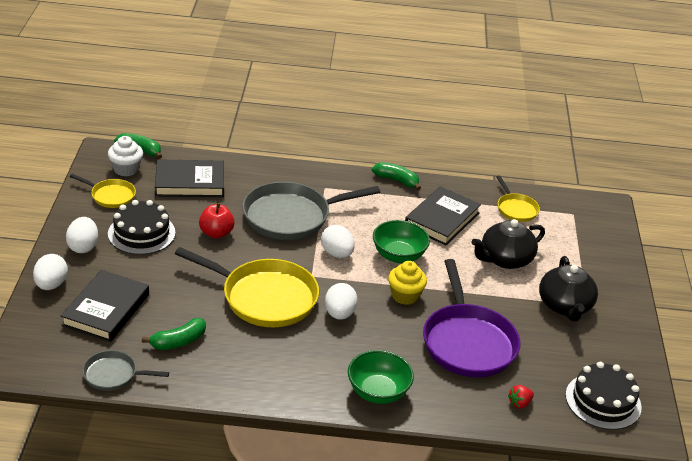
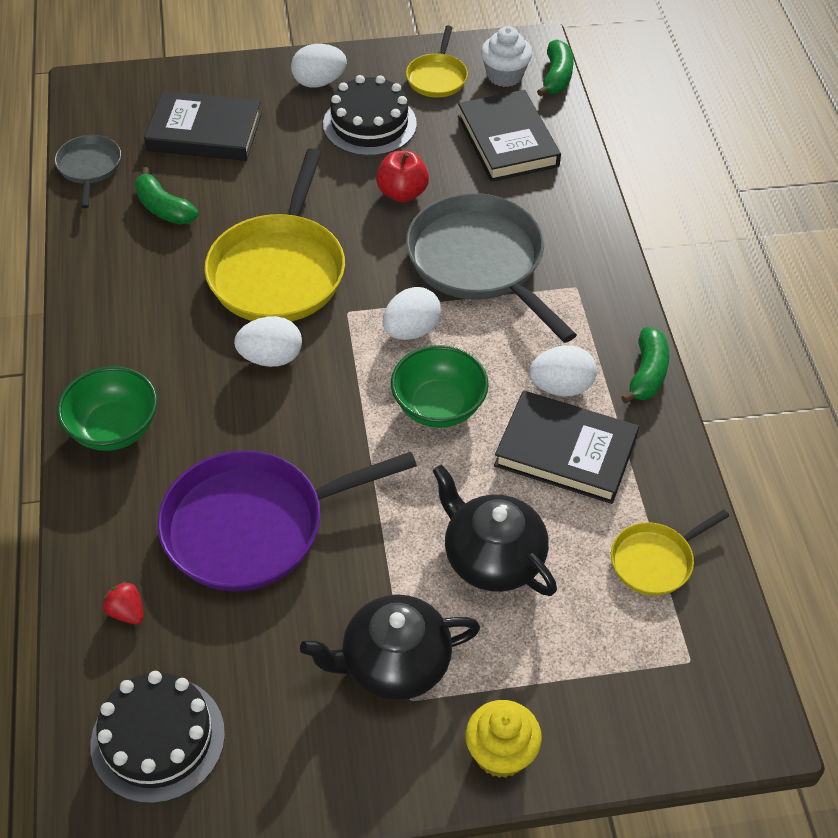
camera: 80 degrees right, 15 degrees up
white egg [33,254,68,290] -> white egg moved to [529,345,597,397]
yellow cupcake [388,261,427,305] -> yellow cupcake moved to [465,700,542,778]

